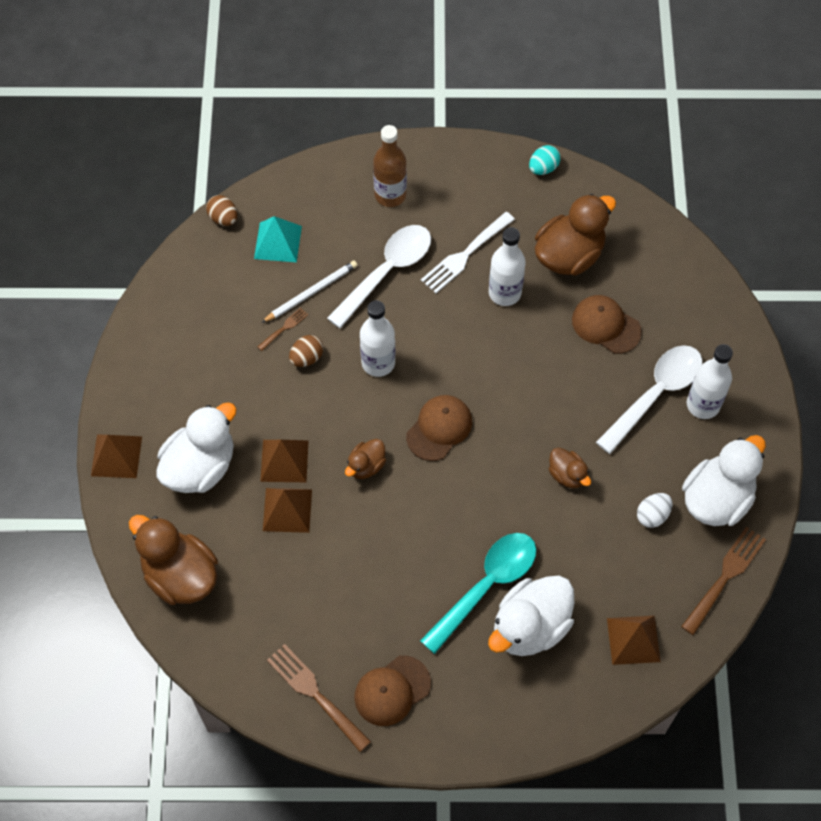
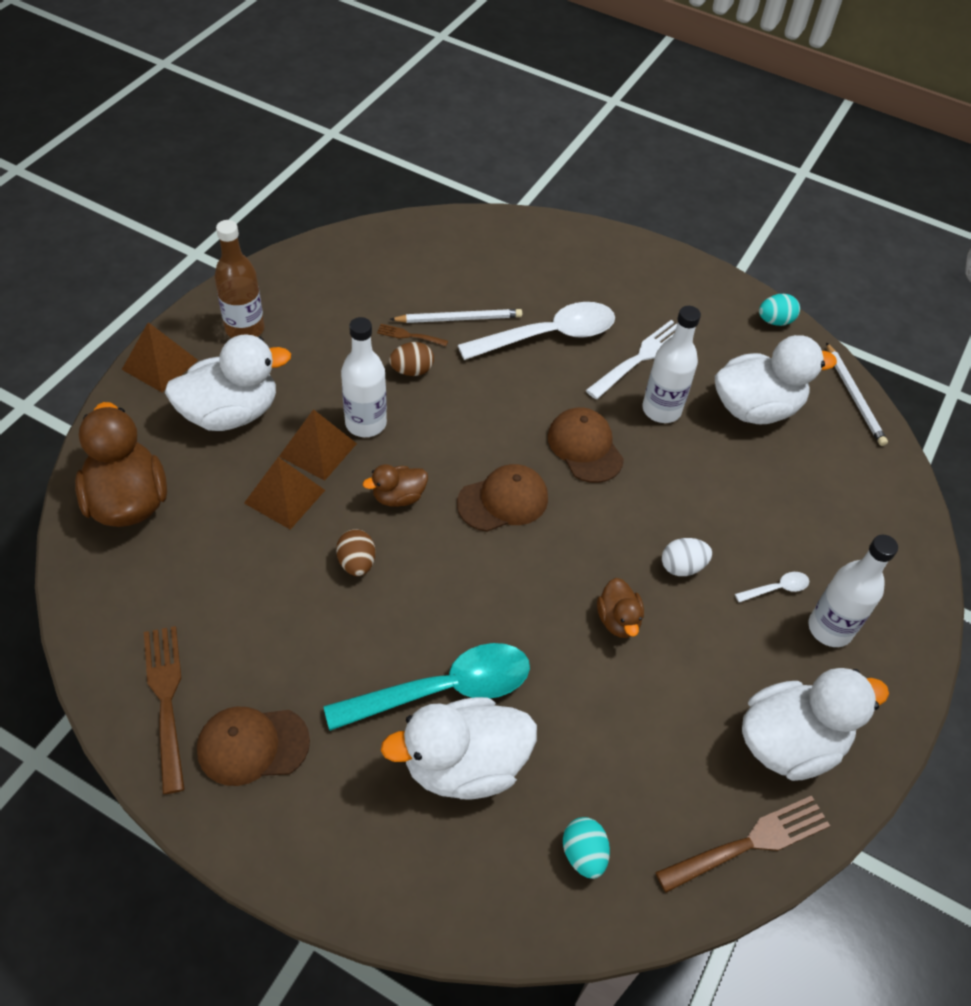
camera: 25 degrees right, 10 degrees down
brown egg [206,195,237,226] -> brown egg moved to [336,529,375,576]
turquoise pyramid [254,216,302,262] -> none
brown fork [257,308,308,351] -> brown fork turned 150 degrees counterclockwise [377,324,448,346]
white bottle [360,300,395,377] -> white bottle moved to [341,317,387,437]
brown bottle [373,125,407,207] -> brown bottle moved to [214,220,264,338]
white fork [421,212,515,293] -> white fork turned 150 degrees clockwise [586,320,677,399]
brown duck [535,194,616,276] -> white duck [715,335,837,424]
brown cap [572,295,642,354] -> brown cap moved to [548,407,624,483]
white spoon [596,345,702,454] -> white spoon [735,572,809,602], size x0.41
brown pyramid [607,616,661,665] -> turquoise egg [563,817,610,879]
white egg [637,493,672,528] -> white egg moved to [662,538,712,576]
none -> white pencil [826,342,888,446]

